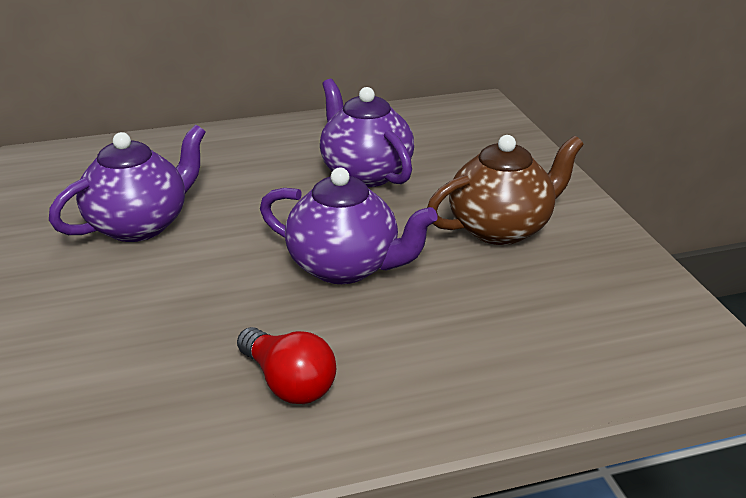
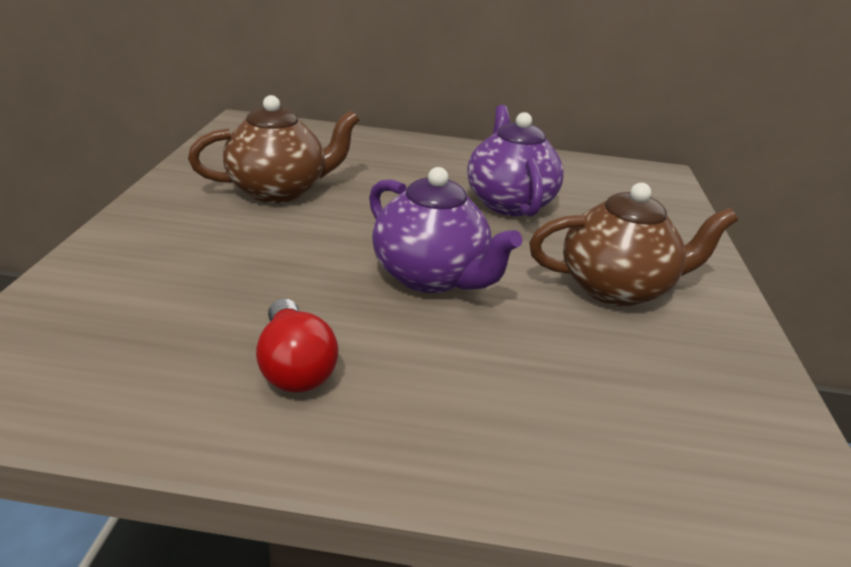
camera: 20 degrees right, 0 degrees up
purple teapot [49,125,206,242] -> brown teapot [188,95,360,203]

